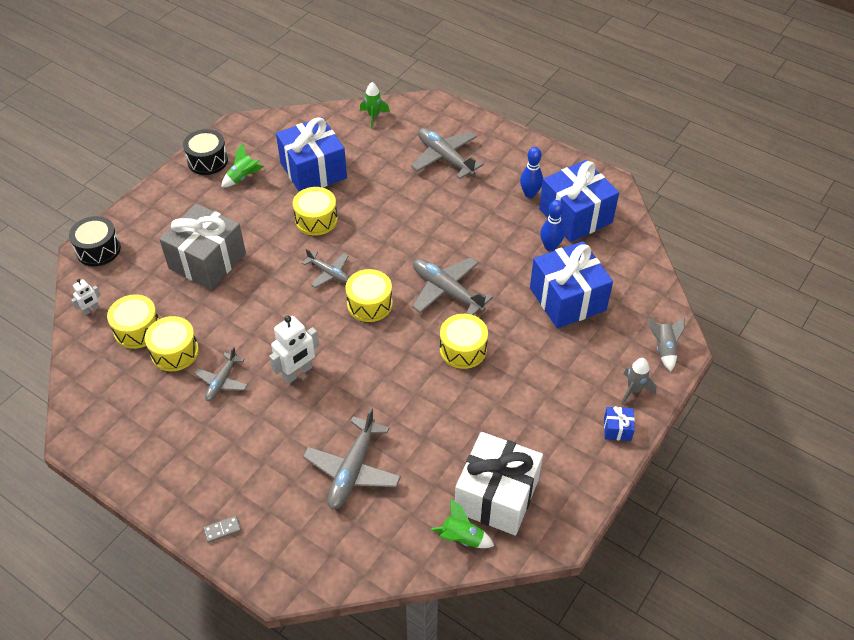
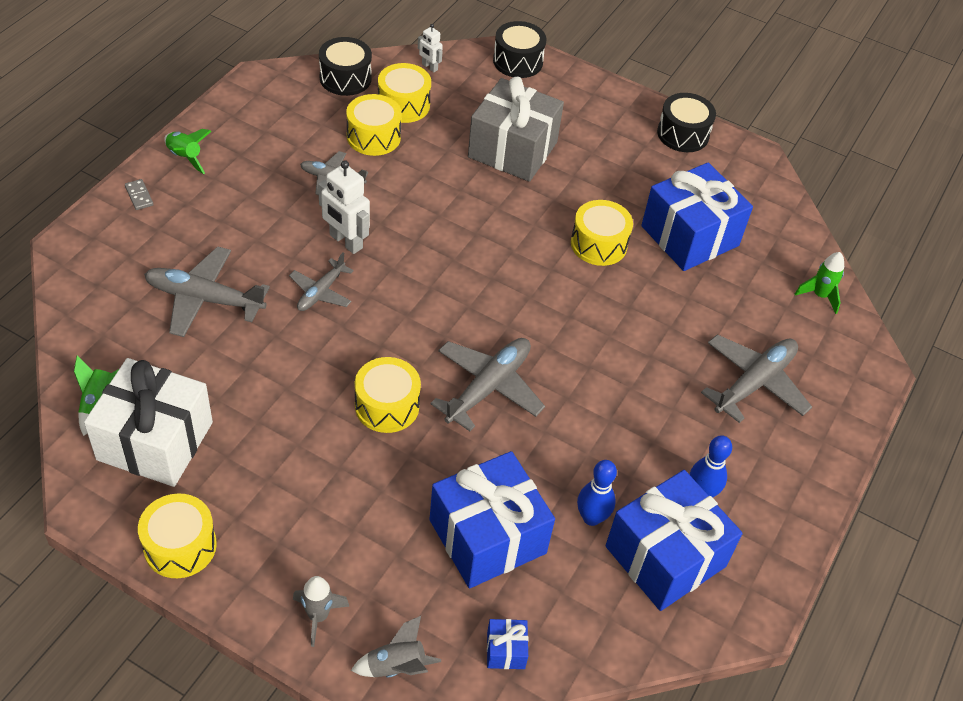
camera: 80 degrees right, 0 degrees up
green rocket [221,143,264,187] -> green rocket moved to [164,129,212,174]
grey plane [302,248,349,288] -> grey plane moved to [289,253,354,311]
yellow drum [345,269,393,322] -> yellow drum moved to [138,493,217,578]
blue gift [604,406,635,441] -> blue gift moved to [487,619,528,669]
none -> black drum [319,37,372,96]

